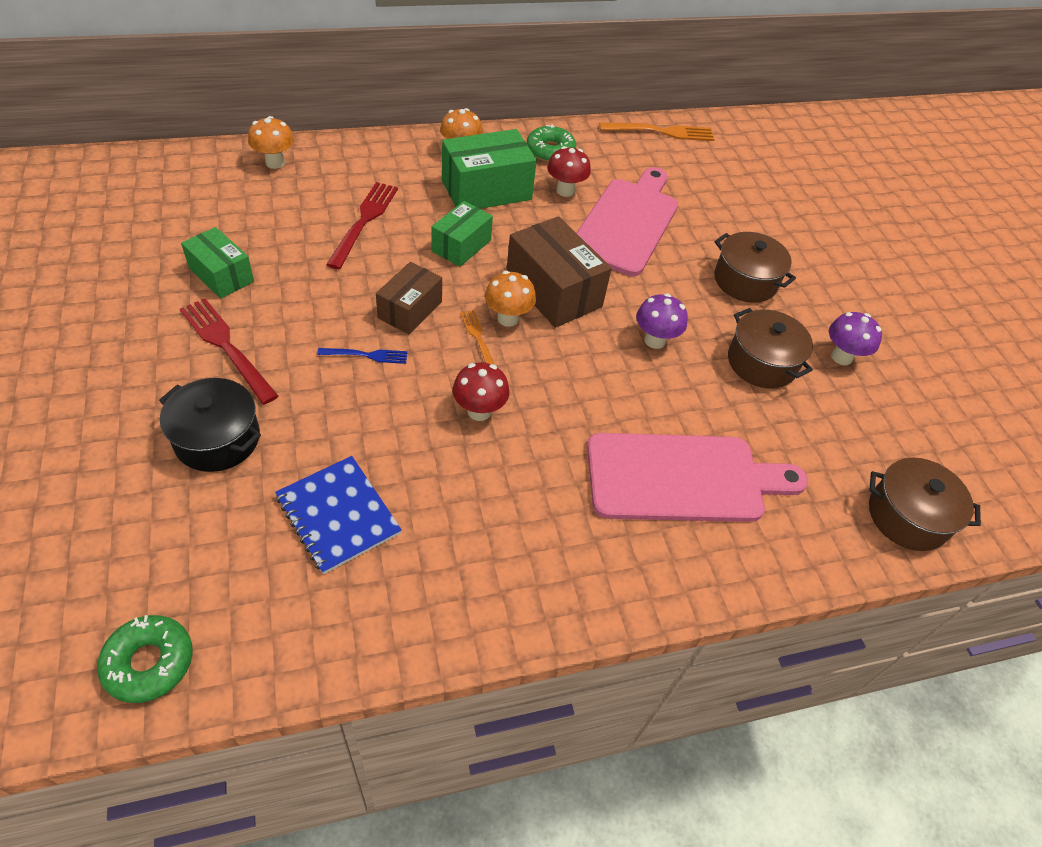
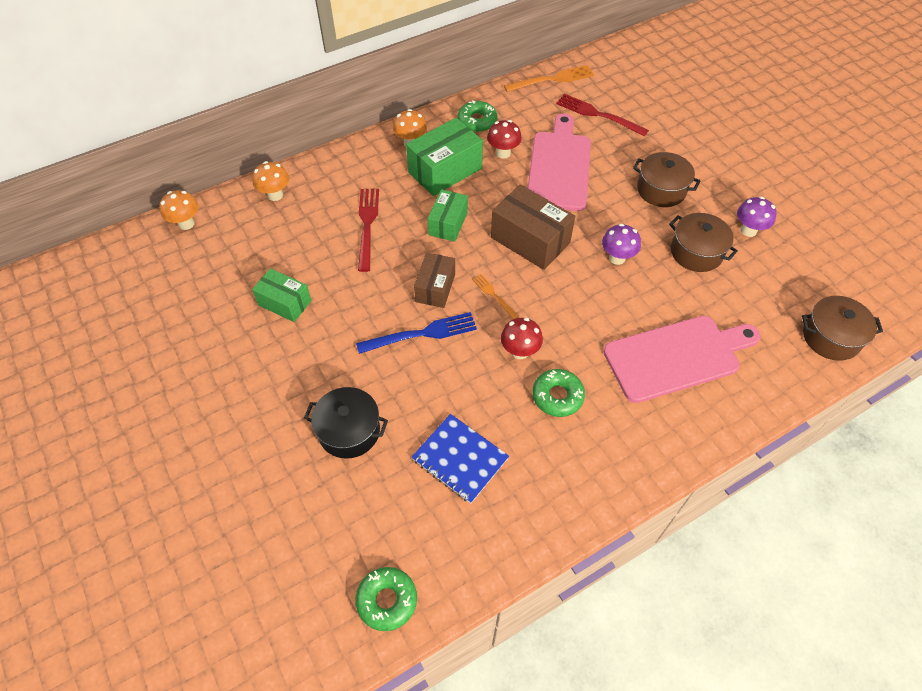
camera: 10 degrees left, 5 degrees up
red fork [180,298,278,404] -> red fork moved to [556,94,649,137]
blue fork [317,348,407,364] -> blue fork [356,312,477,354], size x1.80
orange mushroom [485,271,536,327] -> orange mushroom moved to [159,190,198,230]
none -> green donut [532,369,585,417]

